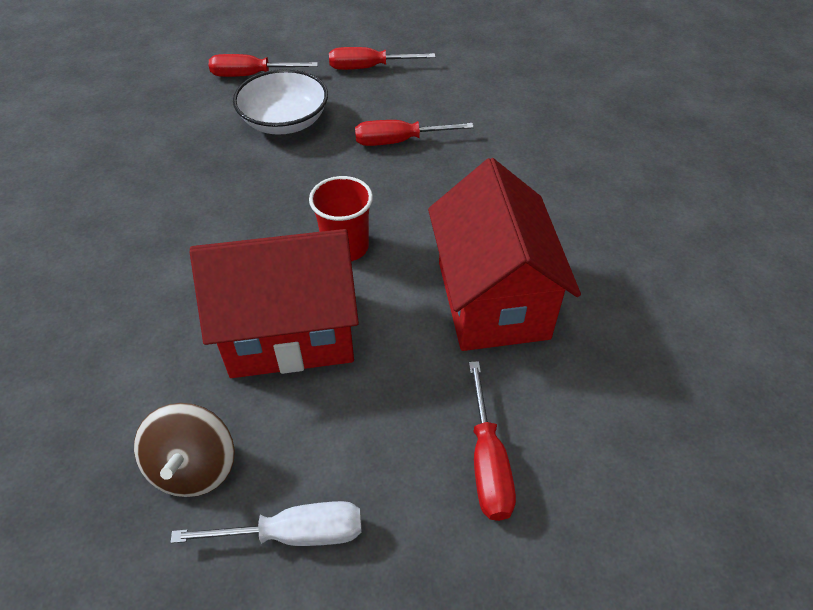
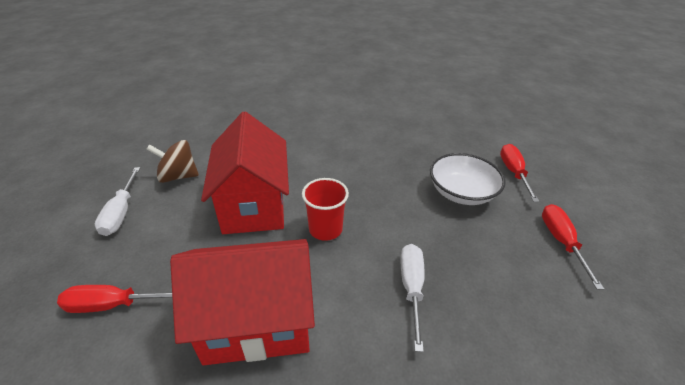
camera: 90 degrees right, 10 degrees down
red screwdriver [355,120,474,146] -> none
none -> white screwdriver [401,244,425,352]

